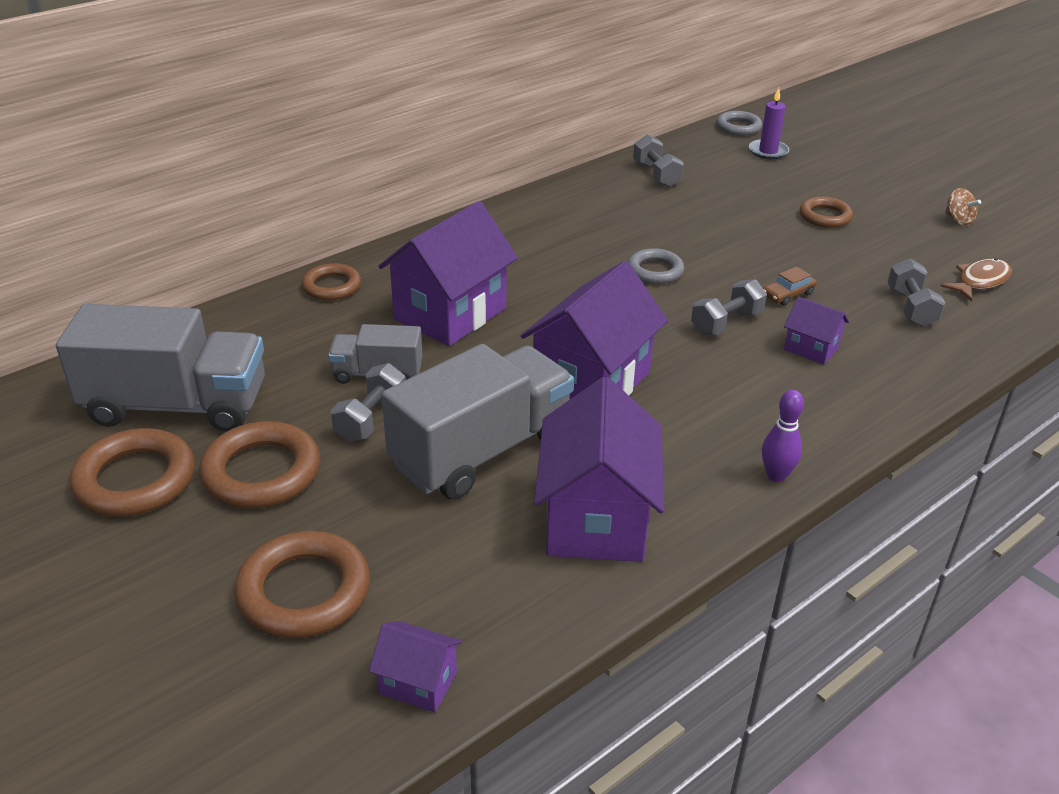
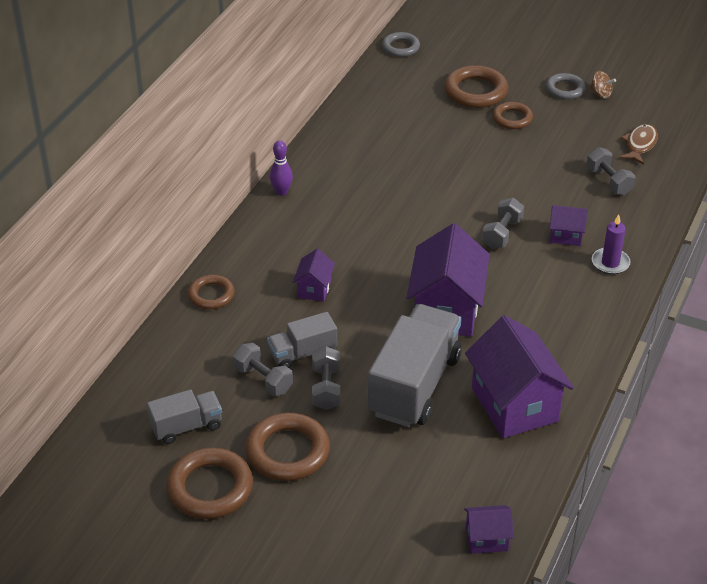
camera: 25 degrees left, 5 degrees up
grey truck [56,304,265,432] -> grey truck [147,389,222,444], size x0.52
brown ring [234,531,370,638] -> brown ring moved to [444,65,508,108]
purple house [379,201,518,346] -> purple house [293,249,335,302], size x0.48
grey ring [628,248,684,284] -> grey ring moved to [546,73,586,100]
grey dumbbell [633,134,684,187] -> grey dumbbell moved to [233,343,293,396]
purple candle [749,88,789,160] -> purple candle moved to [592,214,630,274]
purple bowling pin [762,390,804,482] -> purple bowling pin moved to [270,140,293,196]
brown car [763,266,817,306] -> none

